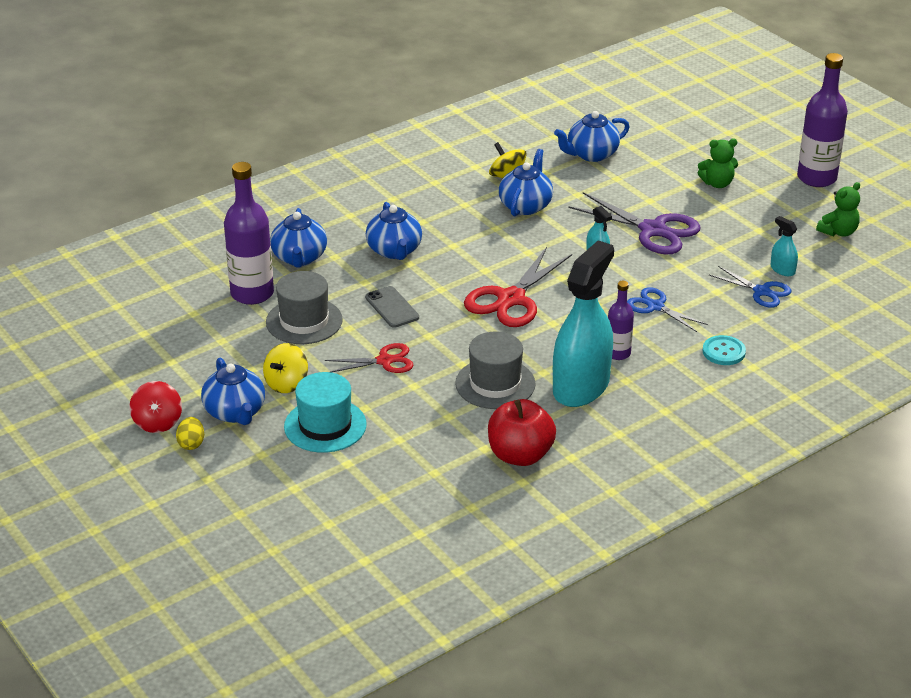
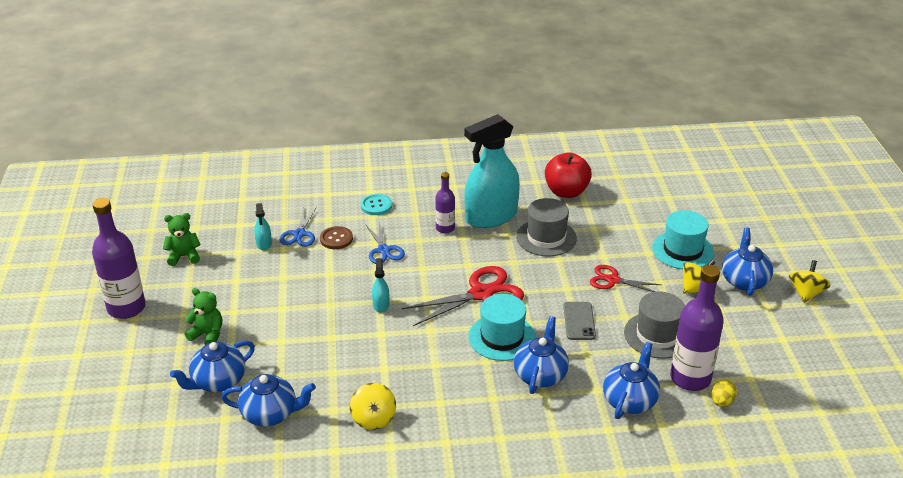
camera: 150 degrees left, 0 degrees up
red spinning top [129,381,182,433] -> yellow spinning top [789,260,831,303]
yellow egg [176,417,204,450] -> yellow egg moved to [711,380,737,407]
blue teapot [499,149,553,216] -> blue teapot moved to [170,341,255,392]
purple scissors [568,192,700,255] -> none
blue scissors [709,266,791,308] -> blue scissors turned 150 degrees counterclockwise [279,207,317,247]
none -> brown button [320,226,353,249]
none -> turquoise hat [468,294,536,361]

